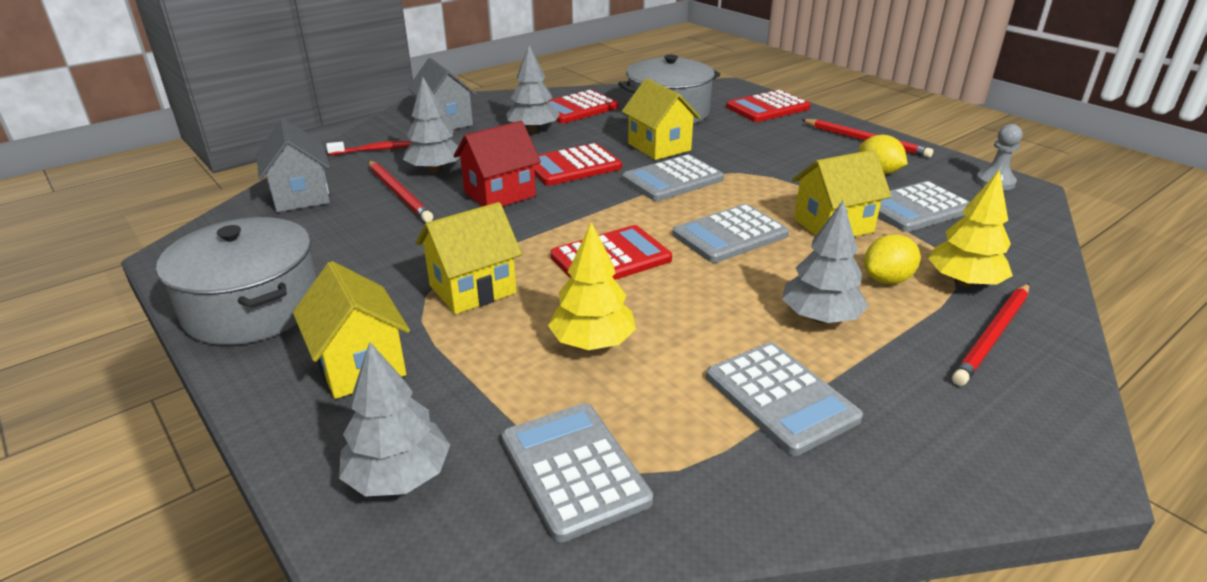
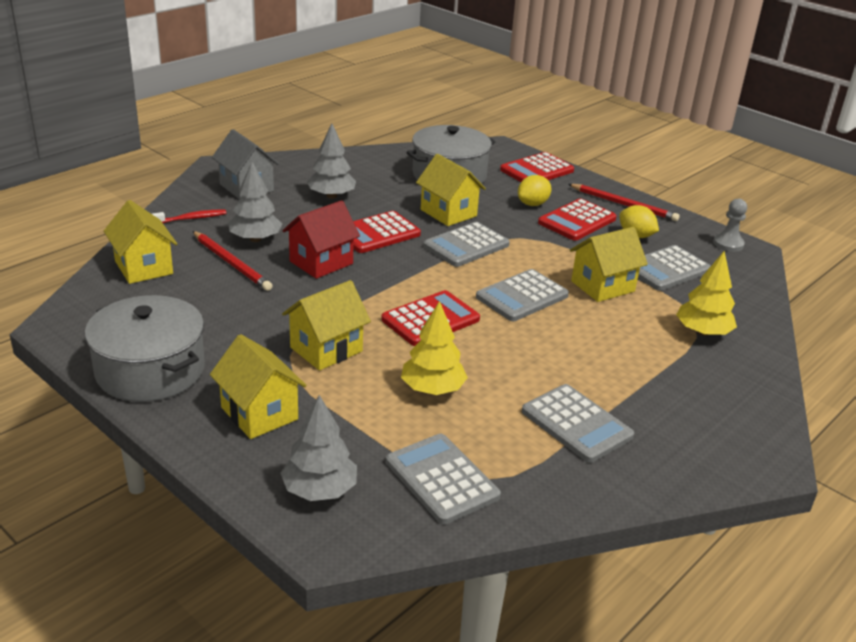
camera: 10 degrees left, 0 degrees up
grey house [256,119,330,212] -> yellow house [104,200,177,284]
red calculator [548,90,619,123] -> red calculator moved to [538,198,617,241]
grey tree [782,200,868,323] -> none
yellow lemon [864,234,920,284] -> yellow lemon moved to [518,175,552,206]
red pencil [952,283,1029,386] -> none

